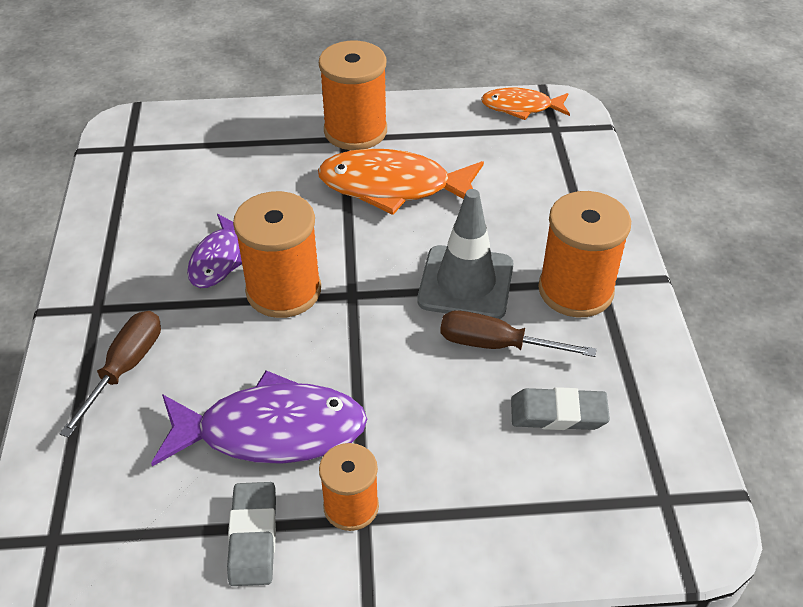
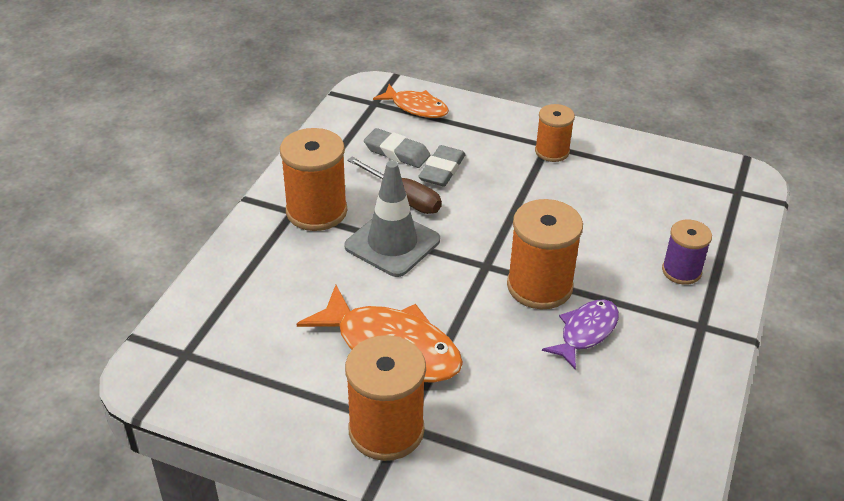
camera: 155 degrees left, 5 degrees down
brown screwdriver [60,311,161,438] -> purple spool [662,220,712,285]
purple fish [151,370,367,466] -> none
grey eraser [227,482,276,586] -> grey eraser moved to [418,145,466,187]
orange fish [481,88,570,120] -> orange fish moved to [373,84,449,118]

